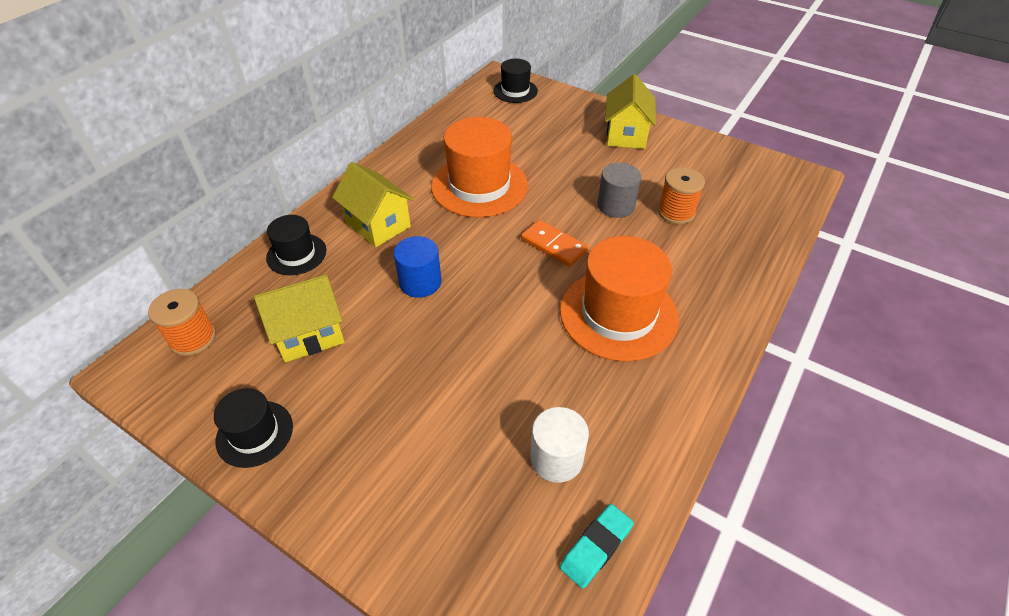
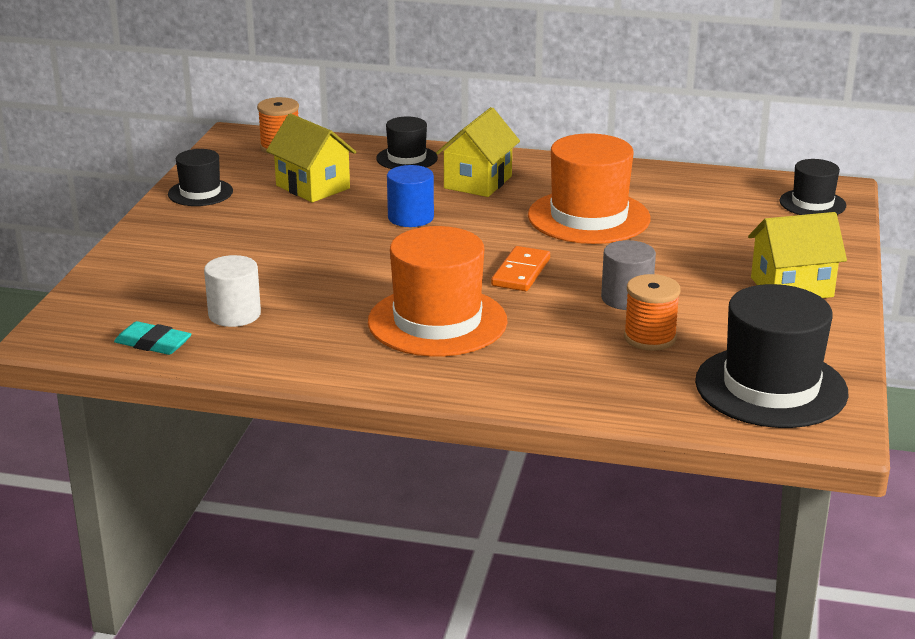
camera: 70 degrees right, 20 degrees down
none -> black hat [695,284,848,428]

